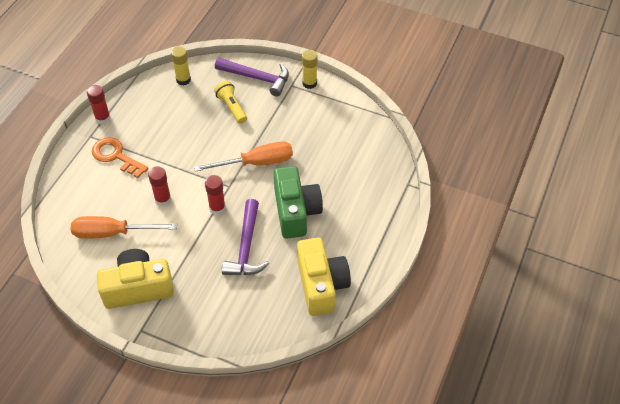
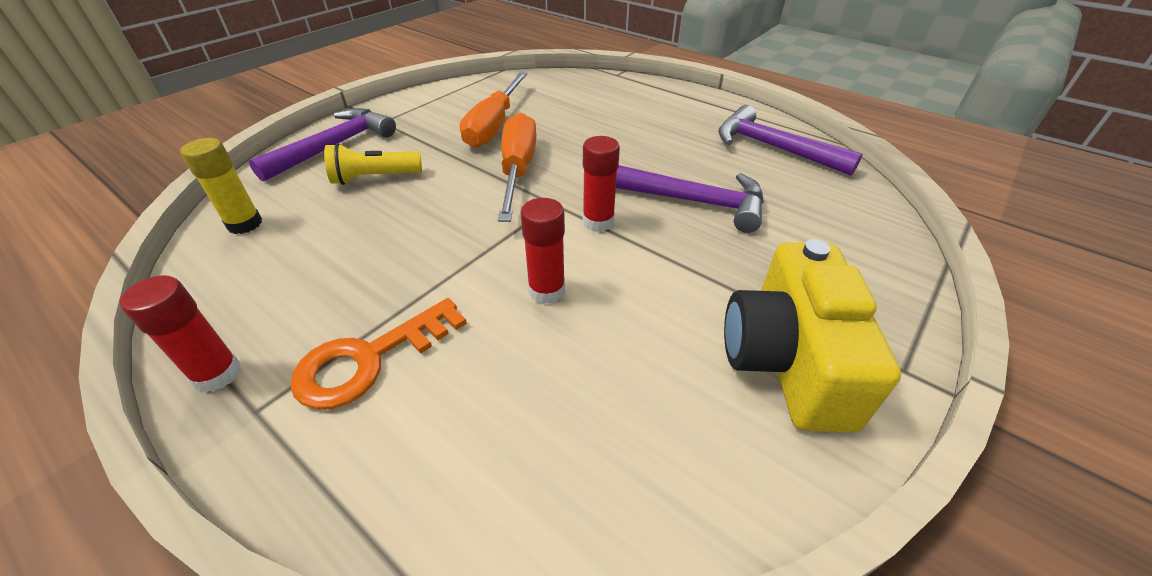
camera: 75 degrees left, 10 degrees down
orange screwdriver [71,216,177,239] -> orange screwdriver moved to [460,72,528,148]
green camera [274,166,323,239] -> none
yellow camera [297,238,351,316] -> purple hammer [718,105,862,176]
yellow glue stick [302,50,318,89] -> none

